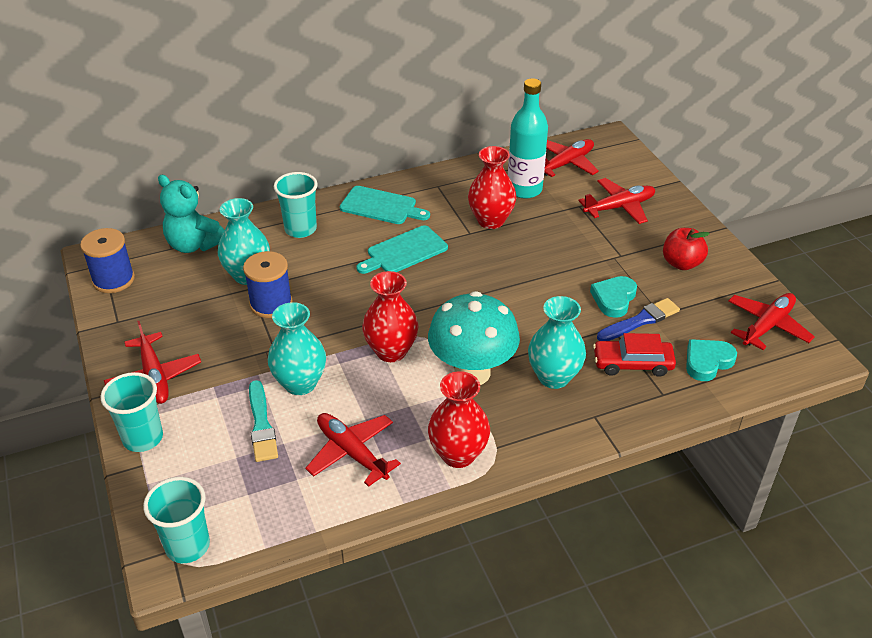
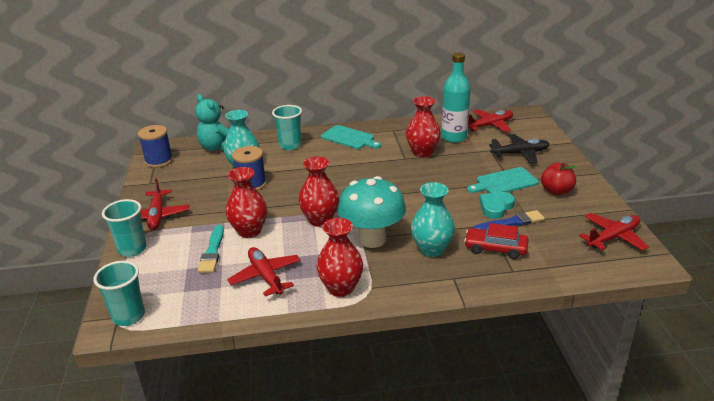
camera: 15 degrees right, 10 degrees down
turquoise vase [268,302,326,395] -> red vase [226,167,267,238]
turquoise cutting board [356,225,448,274] -> turquoise cutting board moved to [467,167,539,193]
red plane [578,178,655,224] -> black plane [489,134,550,163]
turquoise heart [686,339,737,381] -> none

